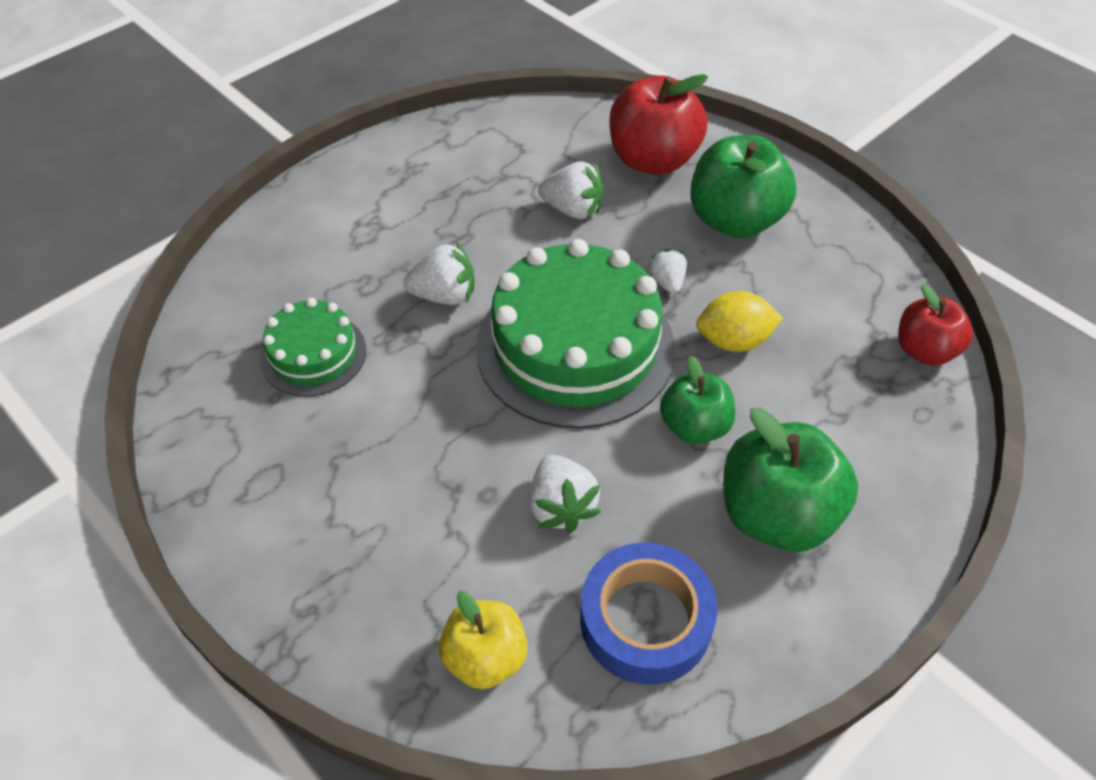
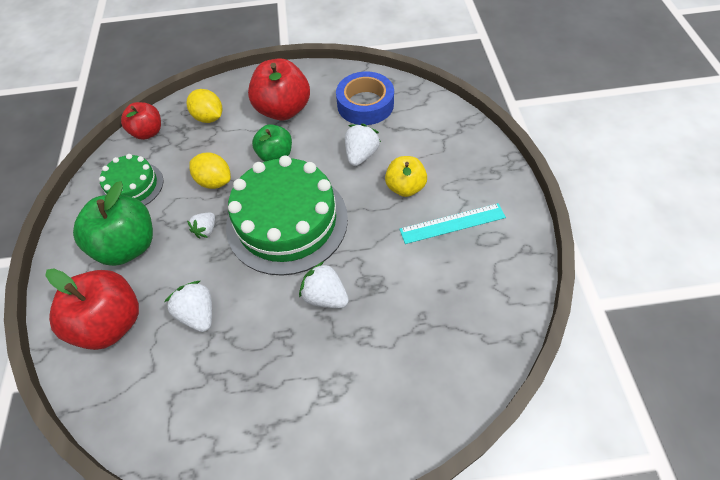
camera: 140 degrees left, 5 degrees up
green cake [260,298,366,397] -> green cake moved to [99,154,164,205]
yellow apple [439,591,528,689] -> yellow apple moved to [385,156,427,197]
green apple [723,408,858,552] -> red apple [248,58,310,121]
none -> yellow lemon [186,89,222,123]
none -> turquoise ruler [399,203,506,244]

